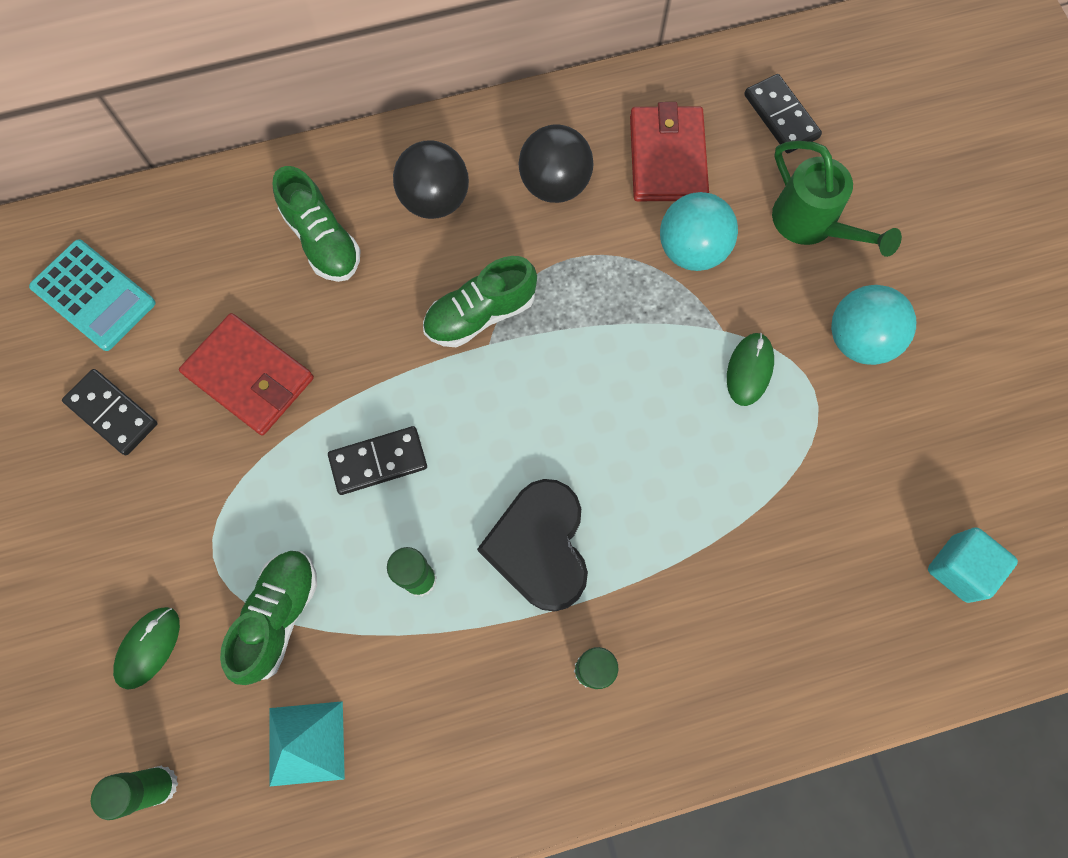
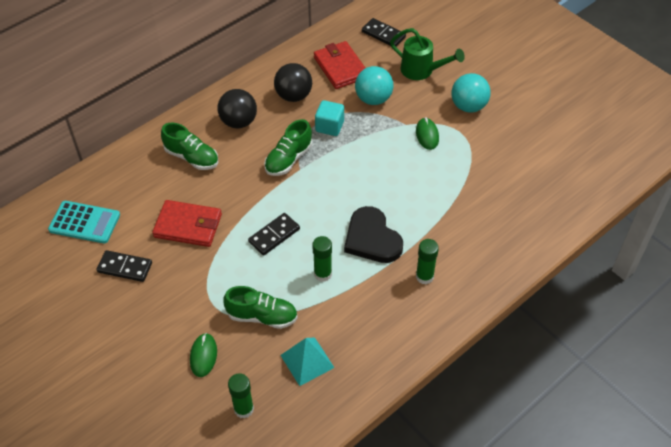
camera: 25 degrees left, 20 degrees down
green shoe [220,551,317,685] -> green shoe turned 105 degrees clockwise [223,286,298,329]
turquoise cube [928,527,1018,603] -> turquoise cube moved to [315,100,344,136]

